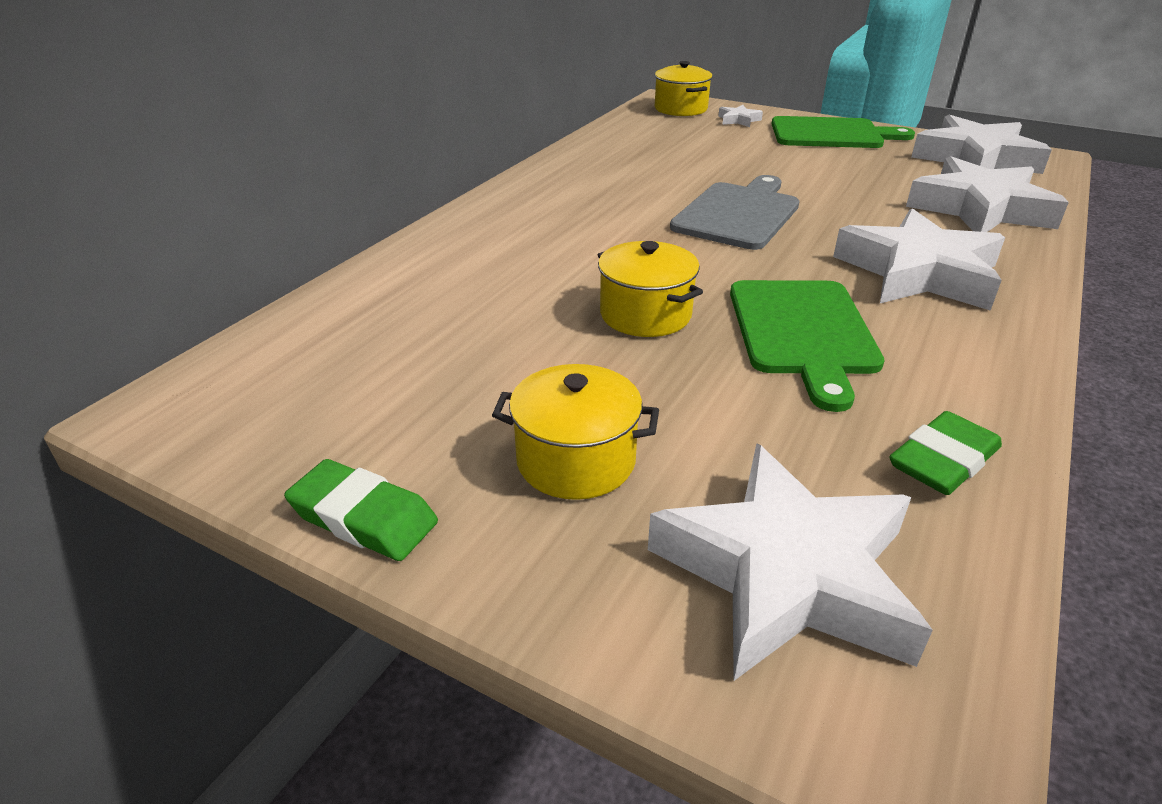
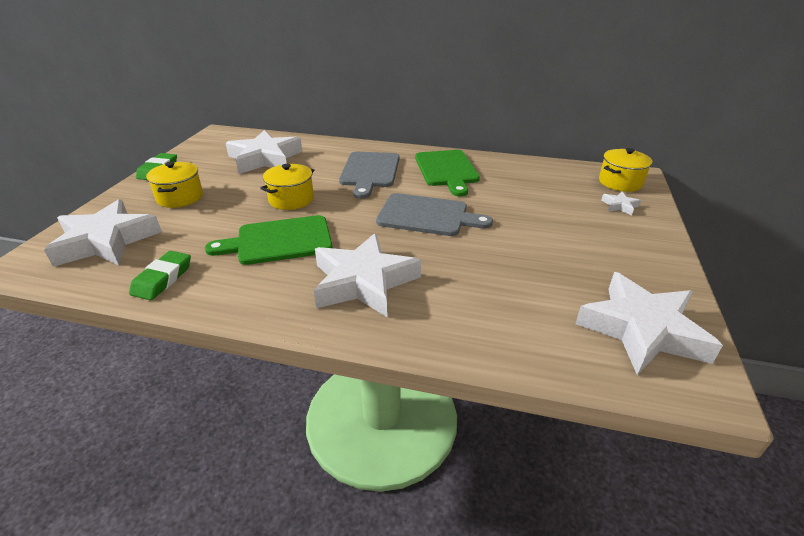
camera: 75 degrees right, 0 degrees up
green cutting board [772,116,915,148] -> green cutting board moved to [415,150,480,196]
green eraser [889,411,1002,495] -> green eraser turned 75 degrees clockwise [129,251,191,300]
white star [906,156,1069,232] -> white star moved to [226,130,302,174]
none -> grey cutting board [339,152,399,199]

